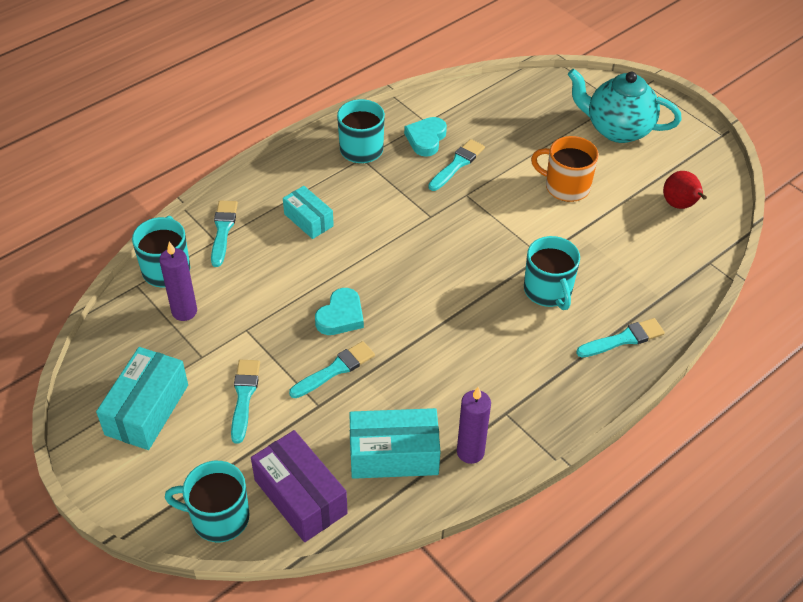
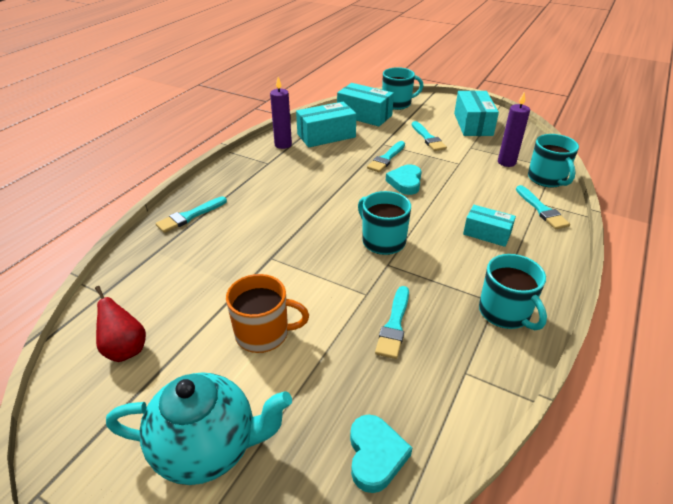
camera: 160 degrees right, 10 degrees down
purple box [251,430,348,542] -> turquoise box [337,83,394,126]
turquoise heart [404,117,447,157] -> turquoise heart moved to [350,415,412,493]
turquoise mug [524,236,580,310] -> turquoise mug moved to [358,191,411,255]

